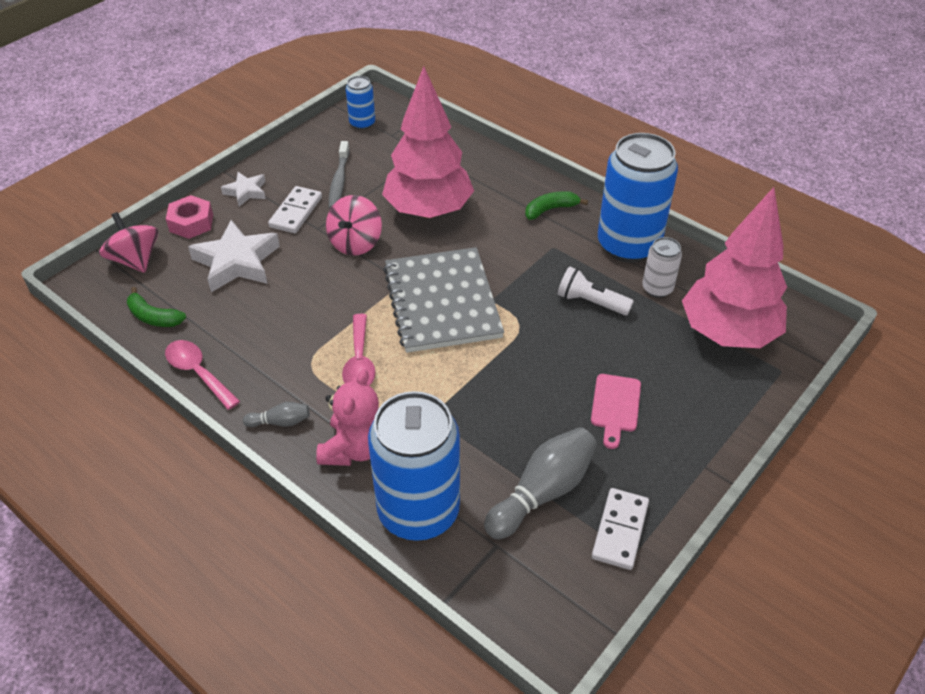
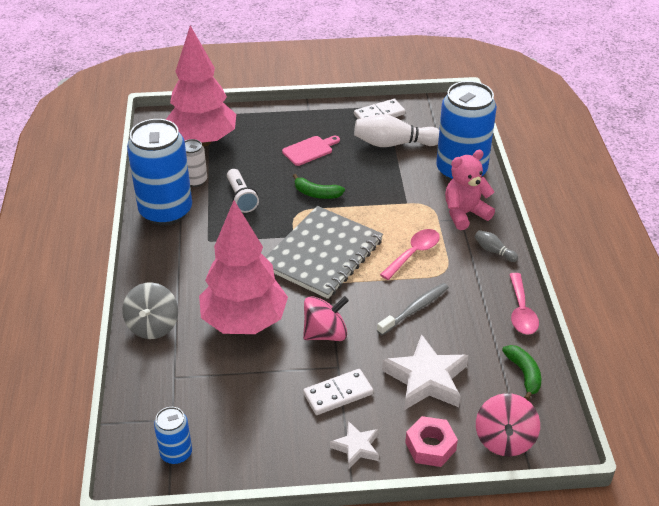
camera: 135 degrees left, 5 degrees down
grey toothbrush [329,141,350,209] -> grey toothbrush moved to [377,283,449,335]
grey bowling pin [484,427,597,539] -> white bowling pin [354,114,439,147]
green banana [525,191,588,220] -> green banana moved to [293,174,345,199]
none -> grey spinning top [122,282,178,339]

